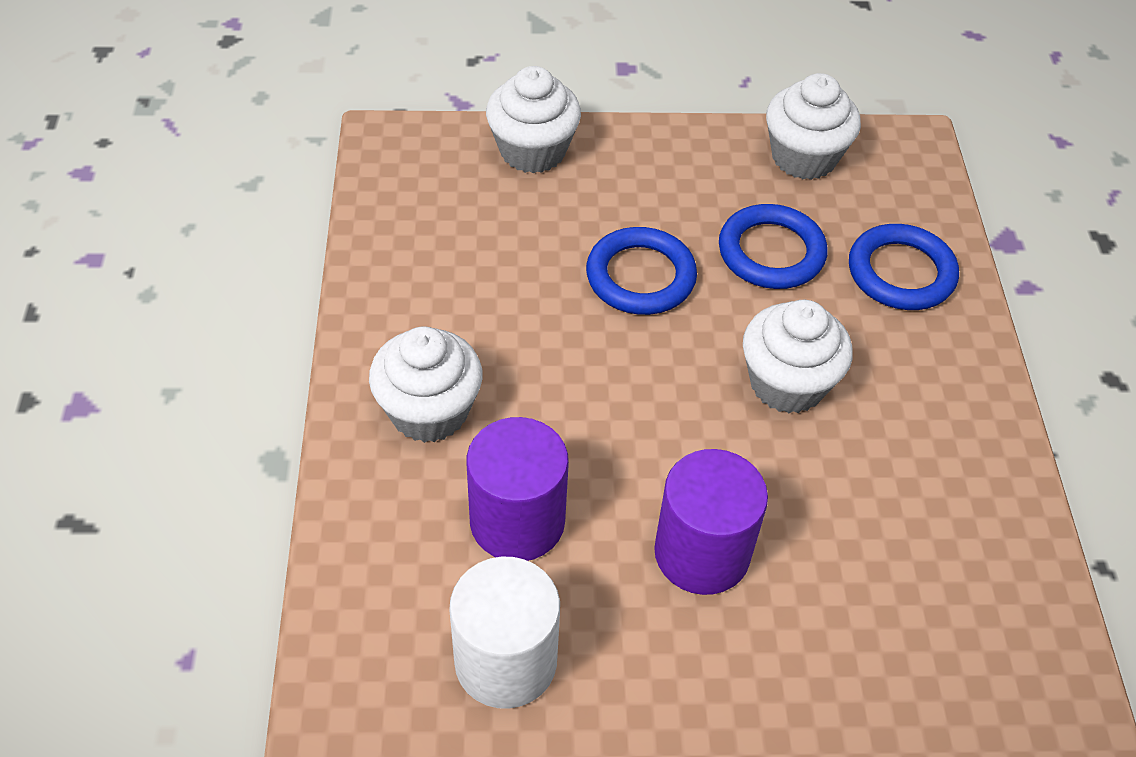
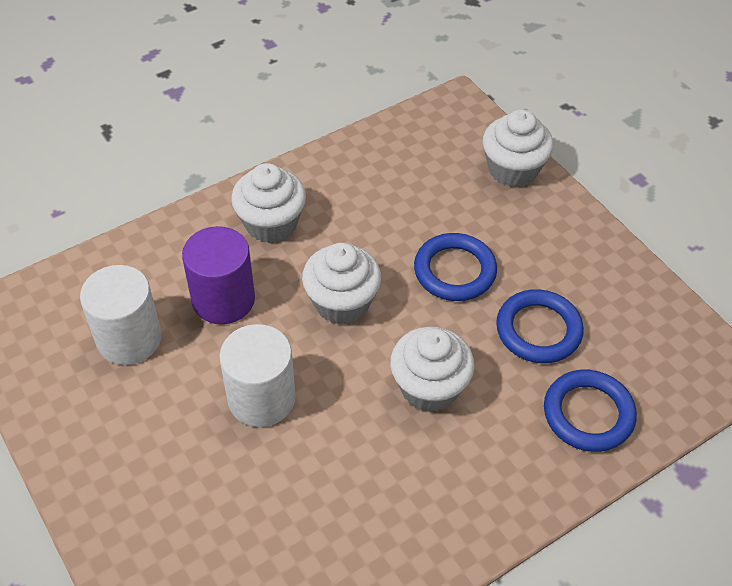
camera: 60 degrees right, 0 degrees up
purple cylinder [654,449,768,595] -> white cylinder [219,324,296,427]
white cupcake [766,73,861,180] -> white cupcake moved to [302,243,381,324]

